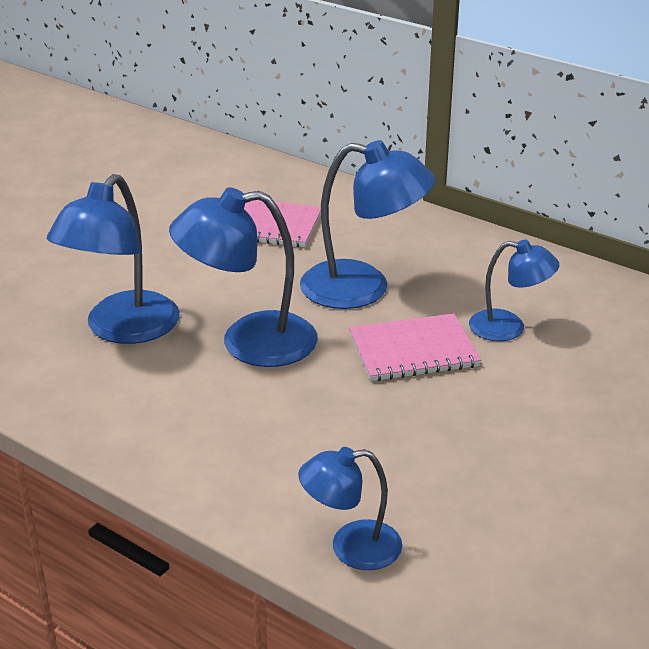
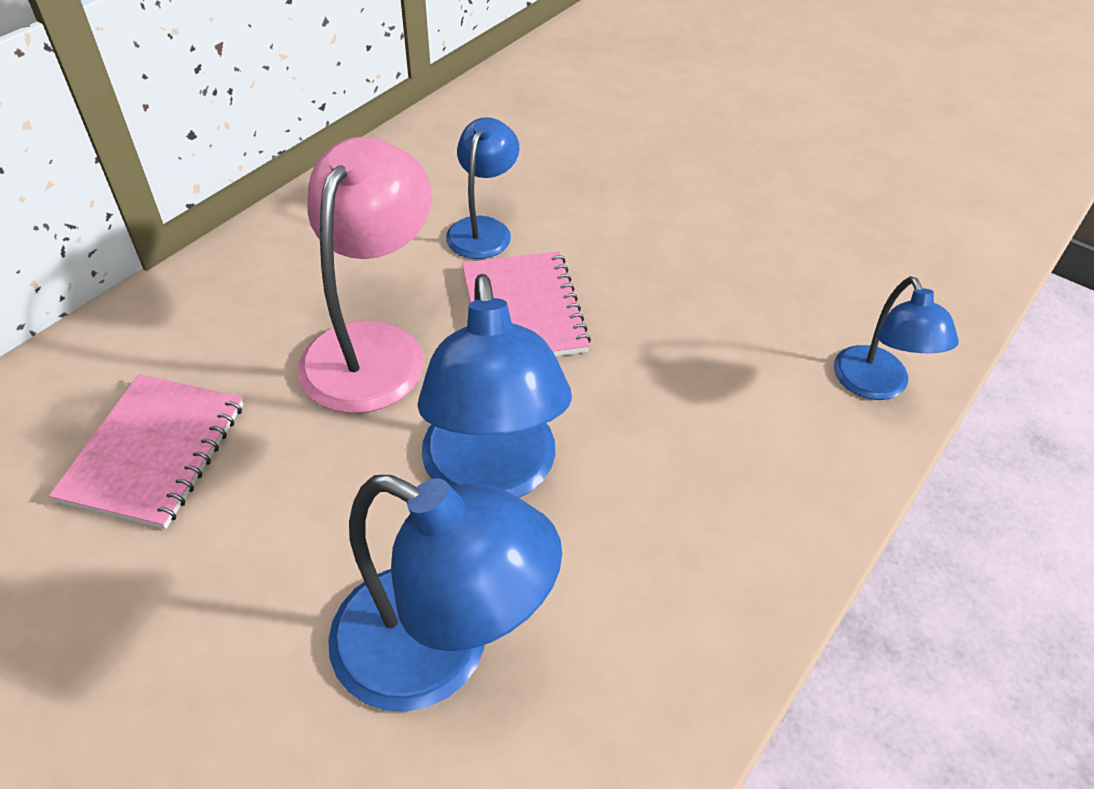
camera: 90 degrees left, 15 degrees up
blue lamp [300,140,435,309] -> pink lamp [298,137,432,414]

